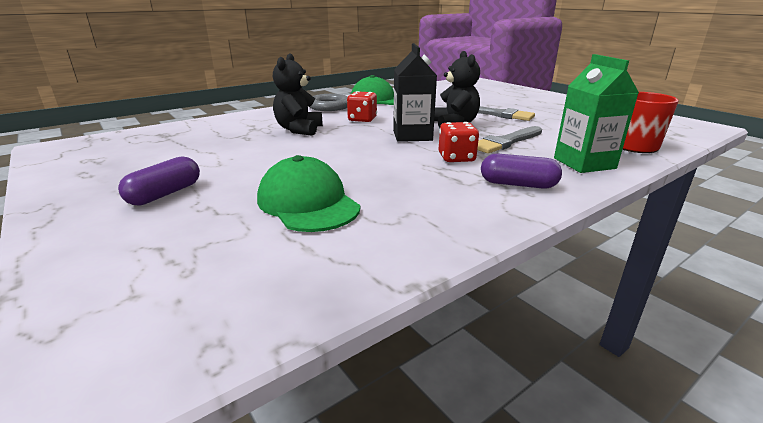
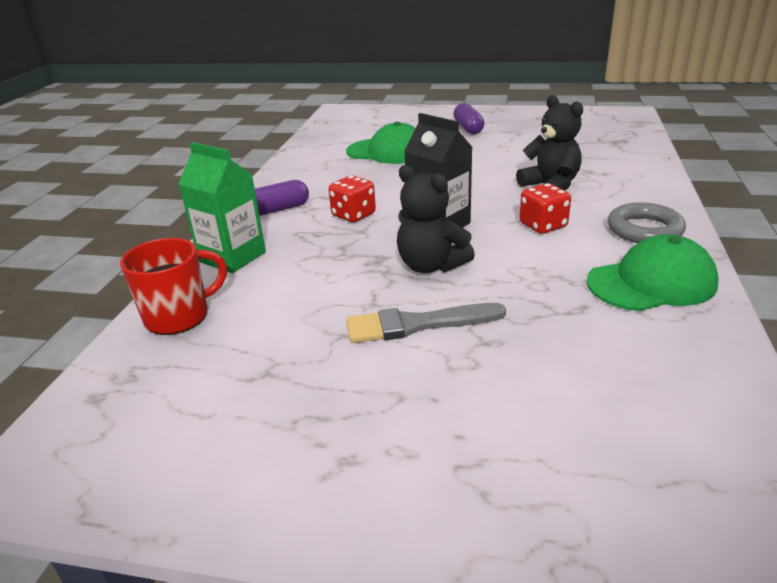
camera: 140 degrees right, 5 degrees up
grey brush [477,126,542,153] -> none

